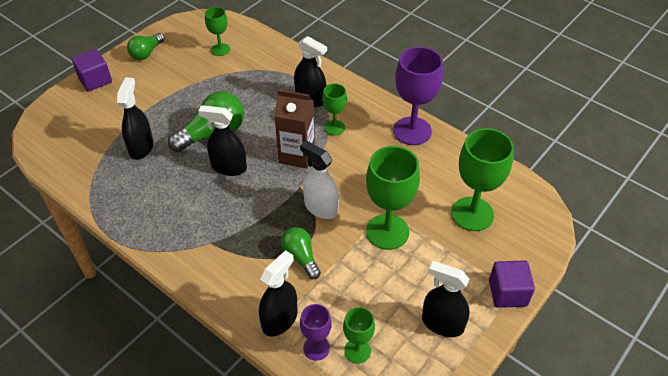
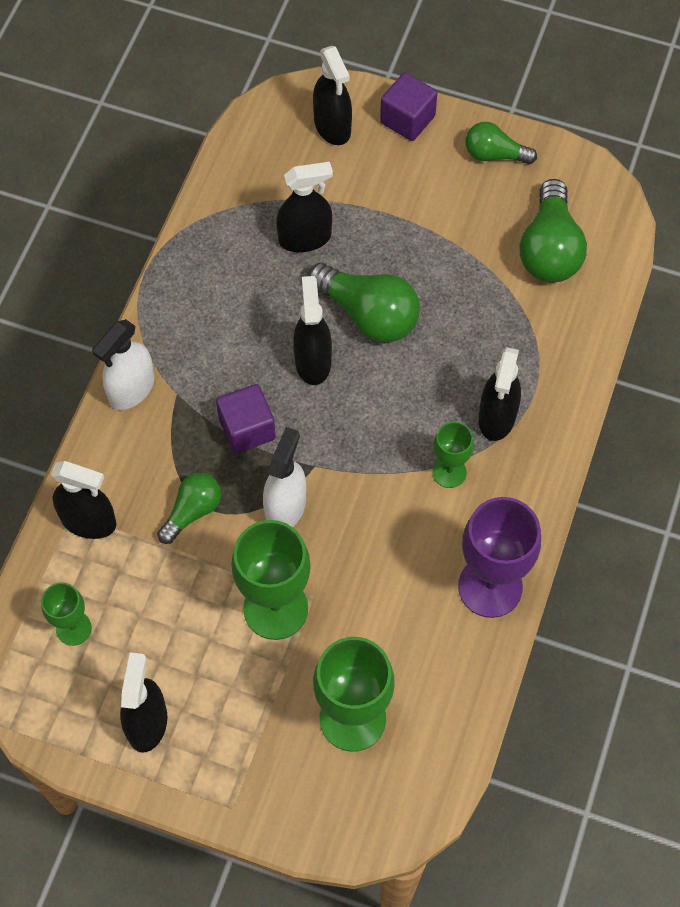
camera: 70 degrees right, 15 degrees up
green goblet [205,7,230,56] -> green light bulb [520,179,587,282]
brown carton [274,89,315,168] -> none
purple goblet [300,304,332,361] -> none
purple cube [489,261,535,308] -> purple cube moved to [216,384,276,454]
none -> white spray bottle [92,319,155,410]
none -> black spray bottle [313,46,352,145]

